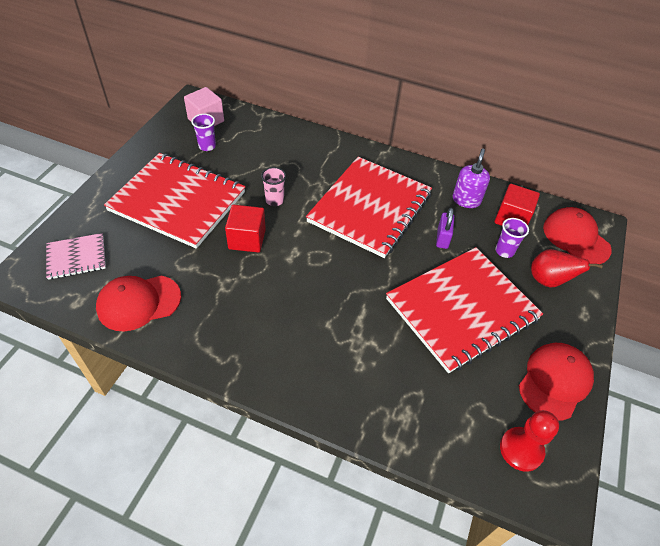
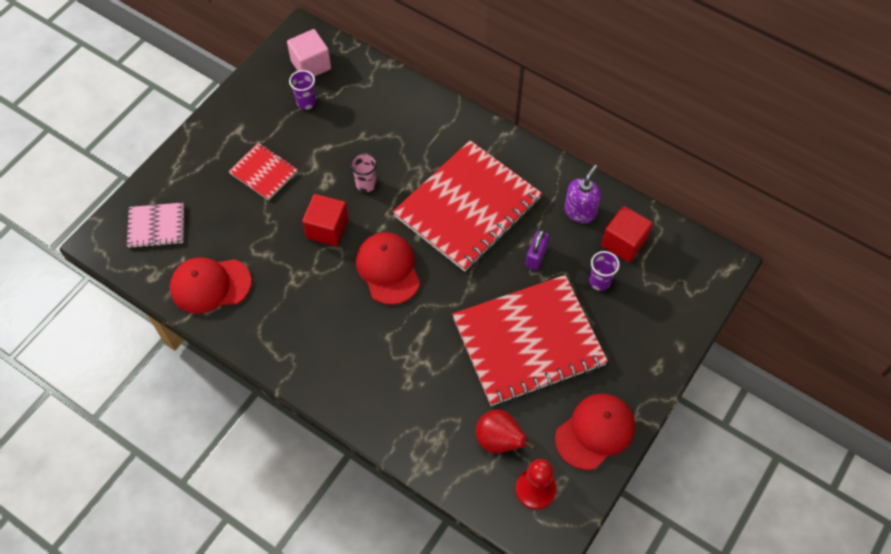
camera: 15 degrees right, 10 degrees up
red notebook [104,153,246,249] -> red notebook [228,143,298,200], size x0.47
red pear [531,249,603,288] -> red pear moved to [476,410,536,453]
red cap [543,207,612,264] -> red cap moved to [356,232,420,305]

